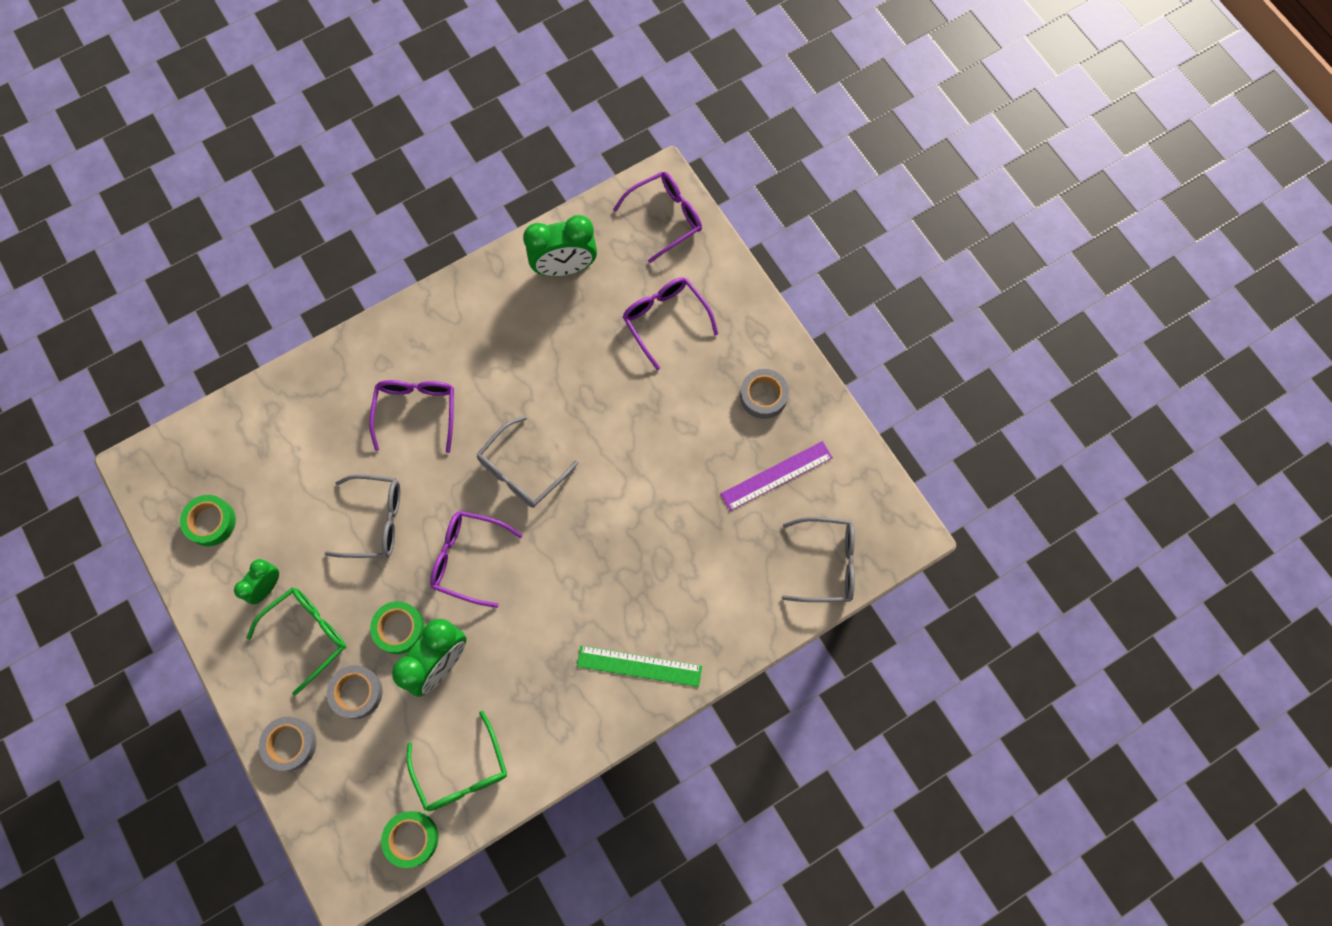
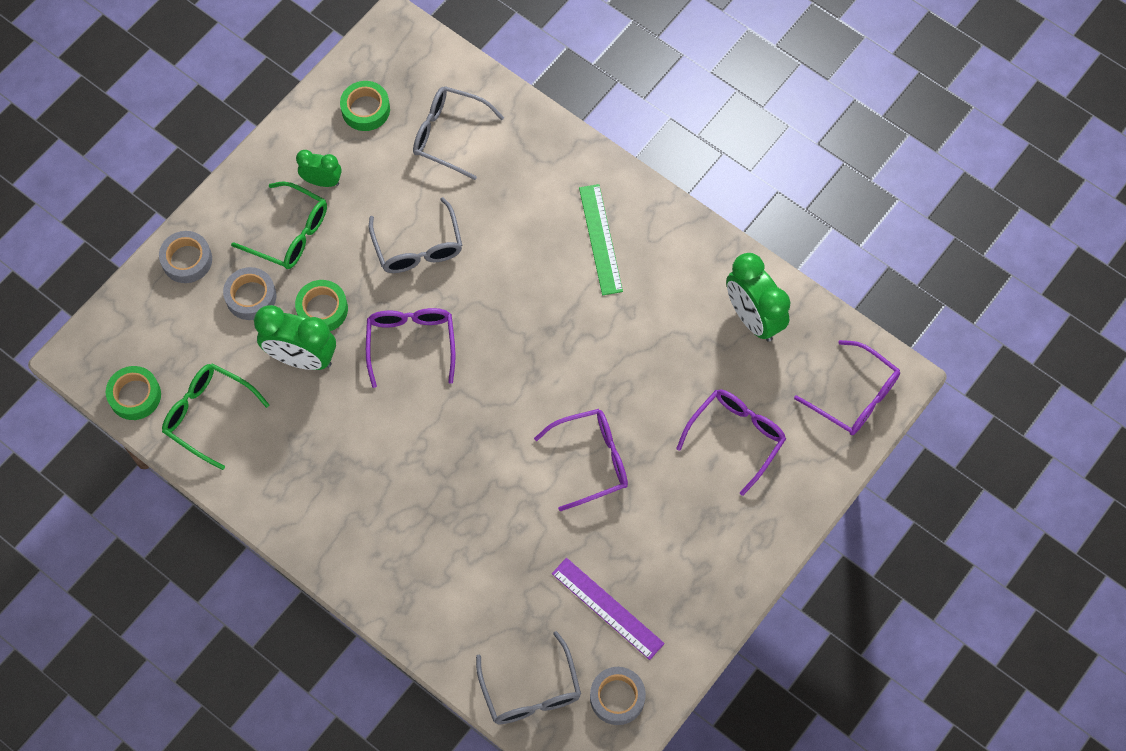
camera: 70 degrees right, 5 degrees down
purple glasses [369,380,454,453] -> purple glasses moved to [534,409,628,511]
green glasses [407,710,507,811] -> green glasses turned 75 degrees clockwise [162,363,270,470]
grey glasses [476,416,579,508] -> grey glasses moved to [413,86,504,180]
green ruler [577,646,702,687] -> green ruler moved to [579,184,623,295]
grey tape [740,369,789,419] -> grey tape moved to [590,667,646,725]

